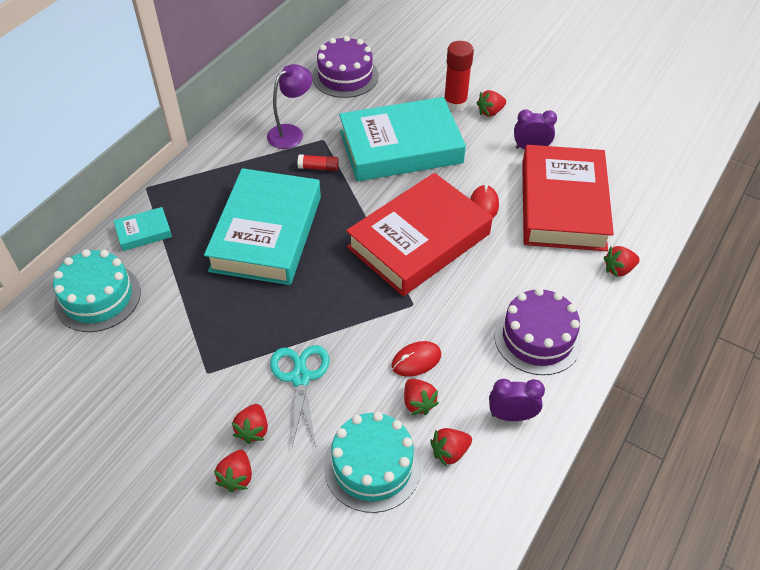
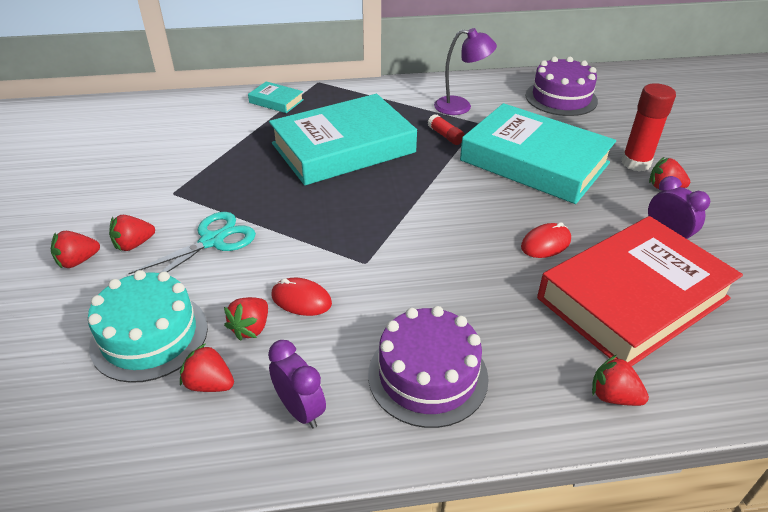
camera: 50 degrees right, 10 degrees down
turquoise cake [53,249,141,332] -> none
red book [346,173,493,296] -> none

